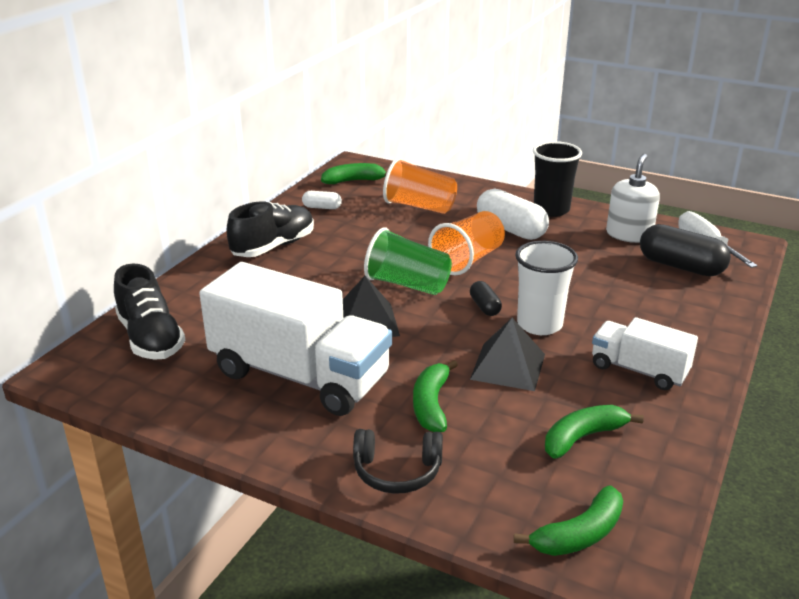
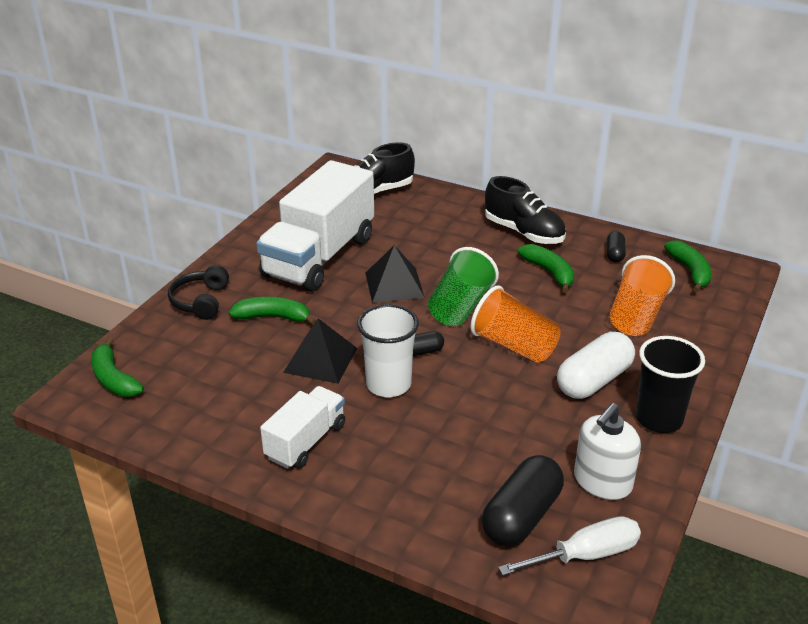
camera: 90 degrees right, 5 degrees up
white capsule [302,191,342,209] -> black capsule [607,231,626,262]
green banana [545,405,644,459] -> green banana moved to [518,244,574,293]
white soap dispenser [606,154,660,243] -> white soap dispenser turned 105 degrees clockwise [574,403,641,500]

